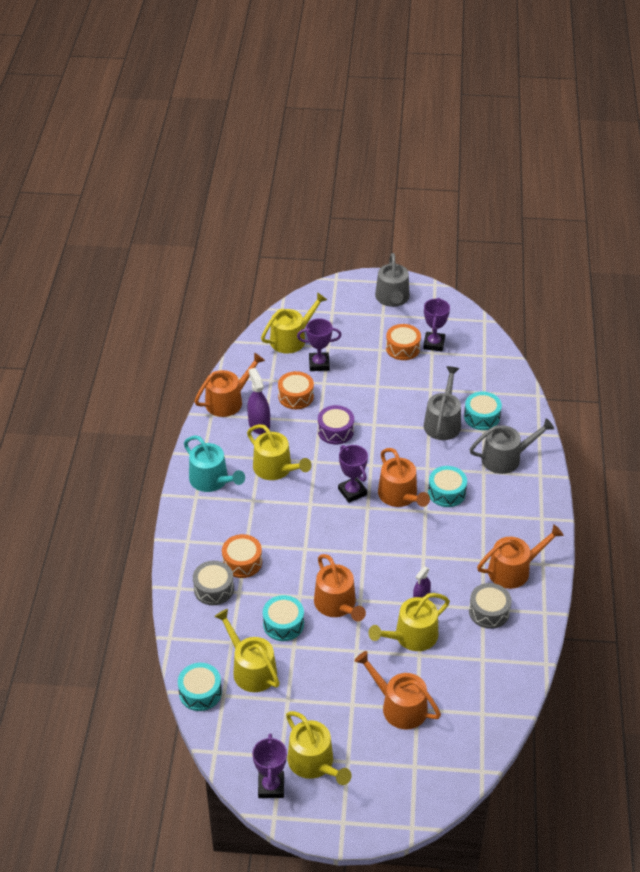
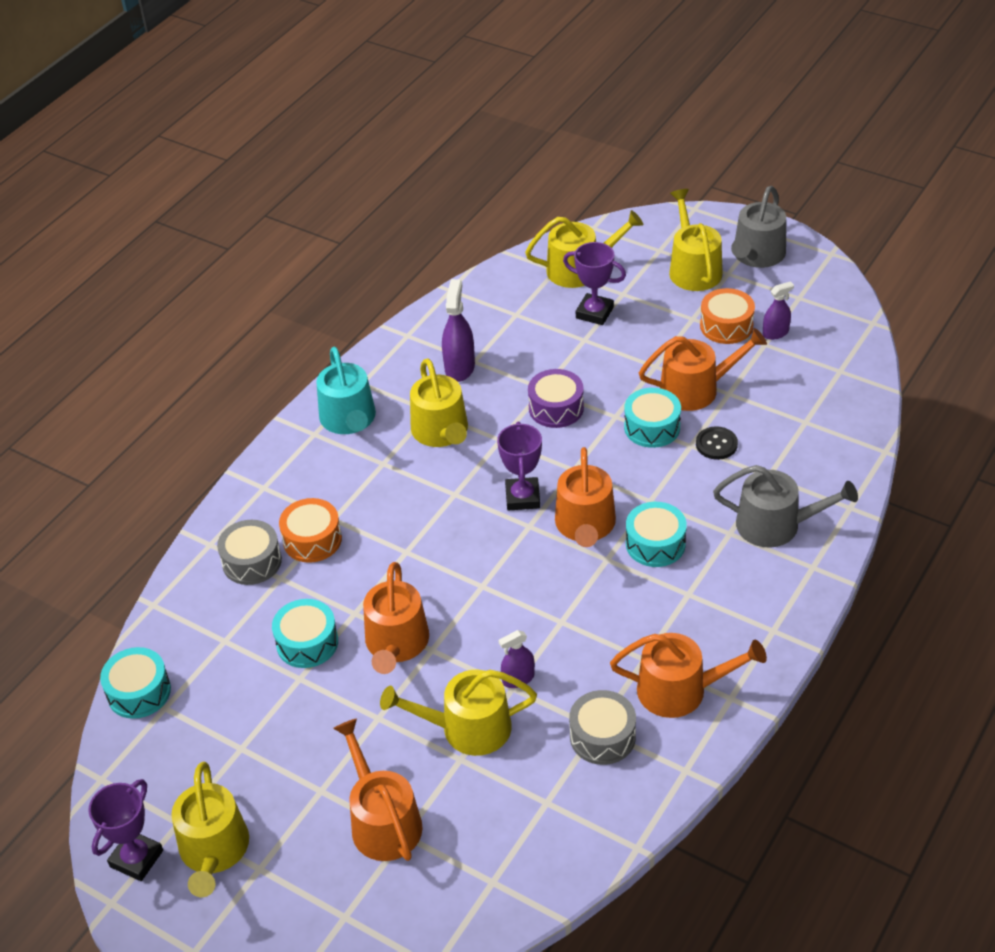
camera: 30 degrees right, 0 degrees up
orange watering can [194,353,265,417] -> orange watering can moved to [639,328,767,411]
yellow watering can [214,609,280,692] -> yellow watering can moved to [669,189,723,291]
orange drum [278,371,314,409] -> none
purple trophy [423,298,450,352] -> purple spray bottle [763,281,794,340]
grey watering can [424,366,461,440] -> black button [696,426,738,460]
turquoise drum [464,392,502,430] -> turquoise drum moved to [624,388,681,448]

